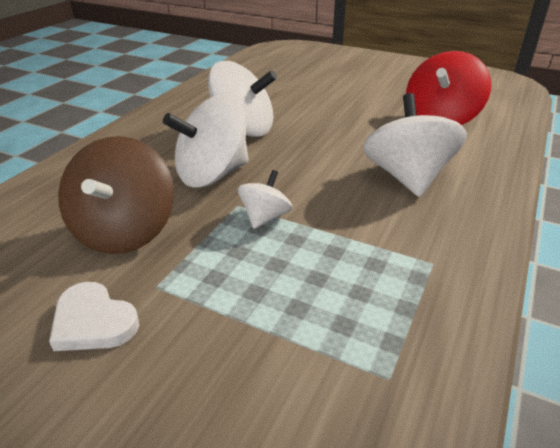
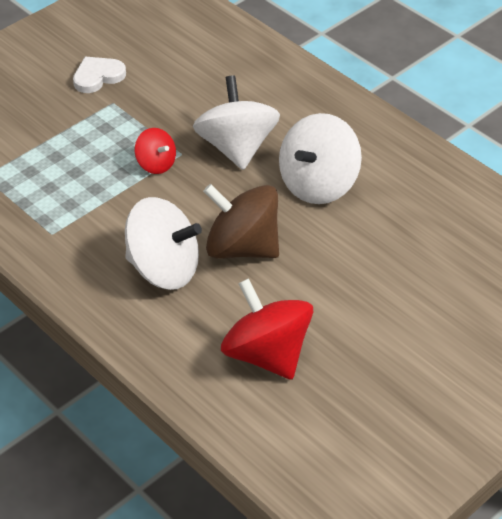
camera: 110 degrees right, 10 degrees up
brown spinning top [58,136,174,254] -> brown spinning top moved to [203,184,279,259]
white spinning top [238,170,292,229] -> red spinning top [135,128,176,174]

